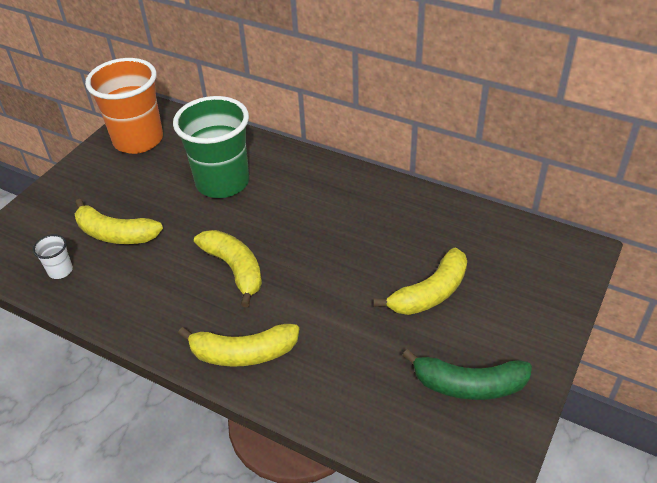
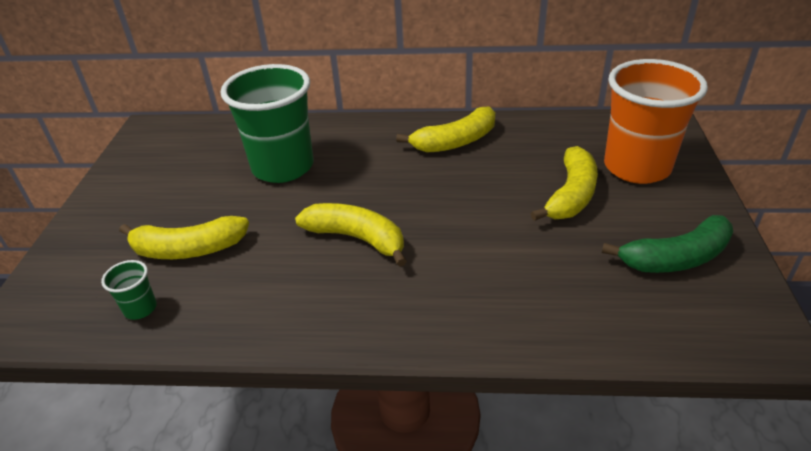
camera: 25 degrees left, 5 degrees down
white cup [33,234,73,279] -> green cup [101,260,157,320]
orange cup [85,58,163,154] -> orange cup moved to [604,59,708,184]
yellow banana [178,324,299,367] -> yellow banana moved to [396,106,495,153]

